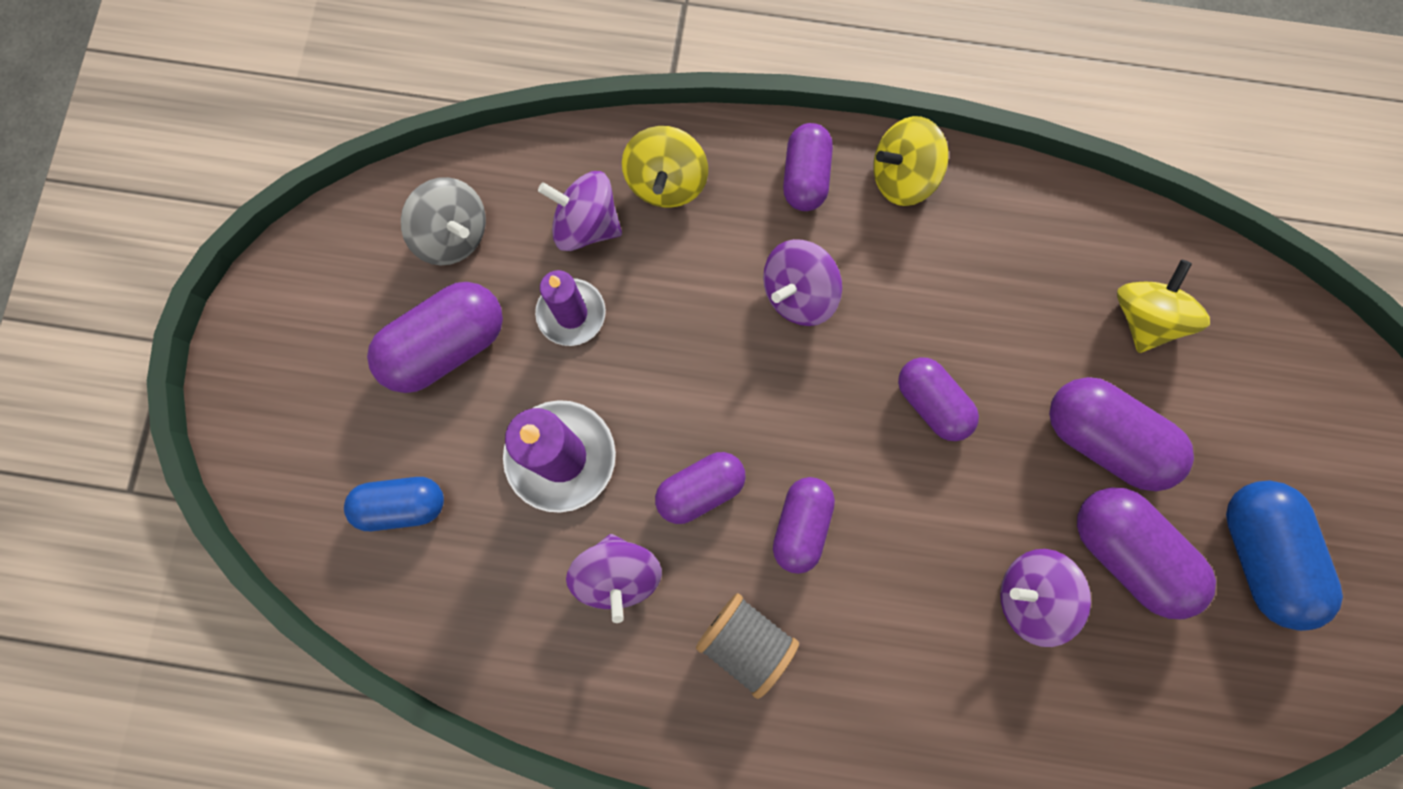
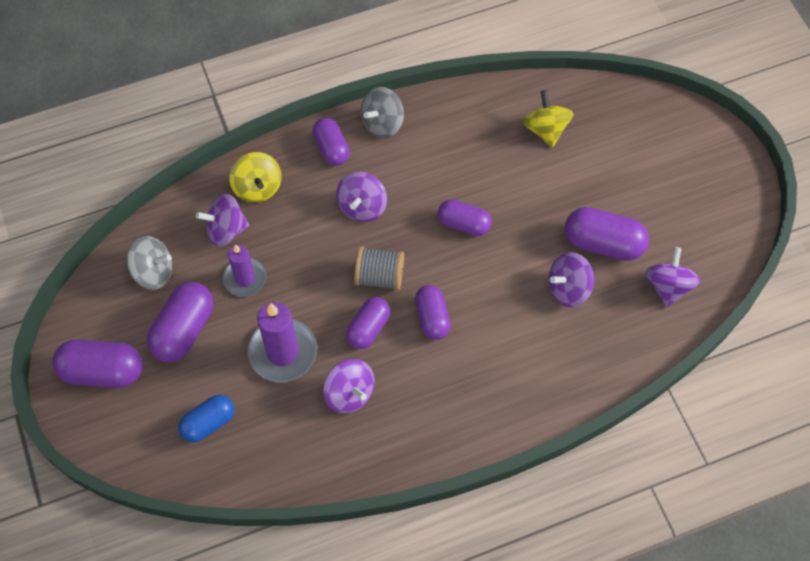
camera: 30 degrees left, 15 degrees down
grey spool [696,593,799,699] -> grey spool moved to [354,246,404,291]
yellow spinning top [873,116,948,206] -> grey spinning top [361,87,404,138]
purple capsule [1049,377,1194,491] -> purple capsule moved to [52,339,143,388]
blue capsule [1226,481,1343,631] -> none
none -> purple spinning top [645,247,701,307]

